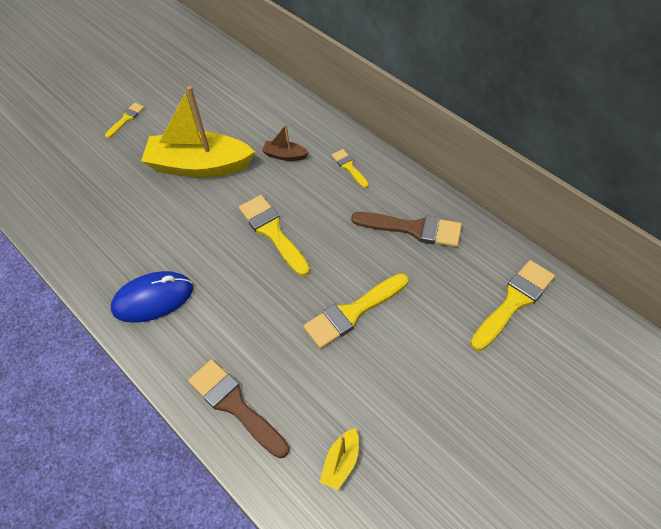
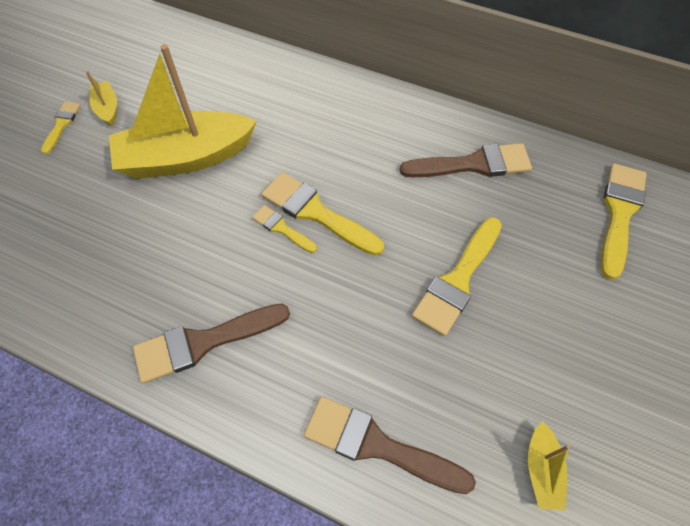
camera: 25 degrees left, 5 degrees up
blue mouse [111,271,193,323] -> brown brush [133,304,290,383]
brown boat [262,124,309,161] -> none
yellow brush [332,149,369,188] -> yellow brush moved to [252,205,317,253]
none -> yellow boat [86,71,117,126]

